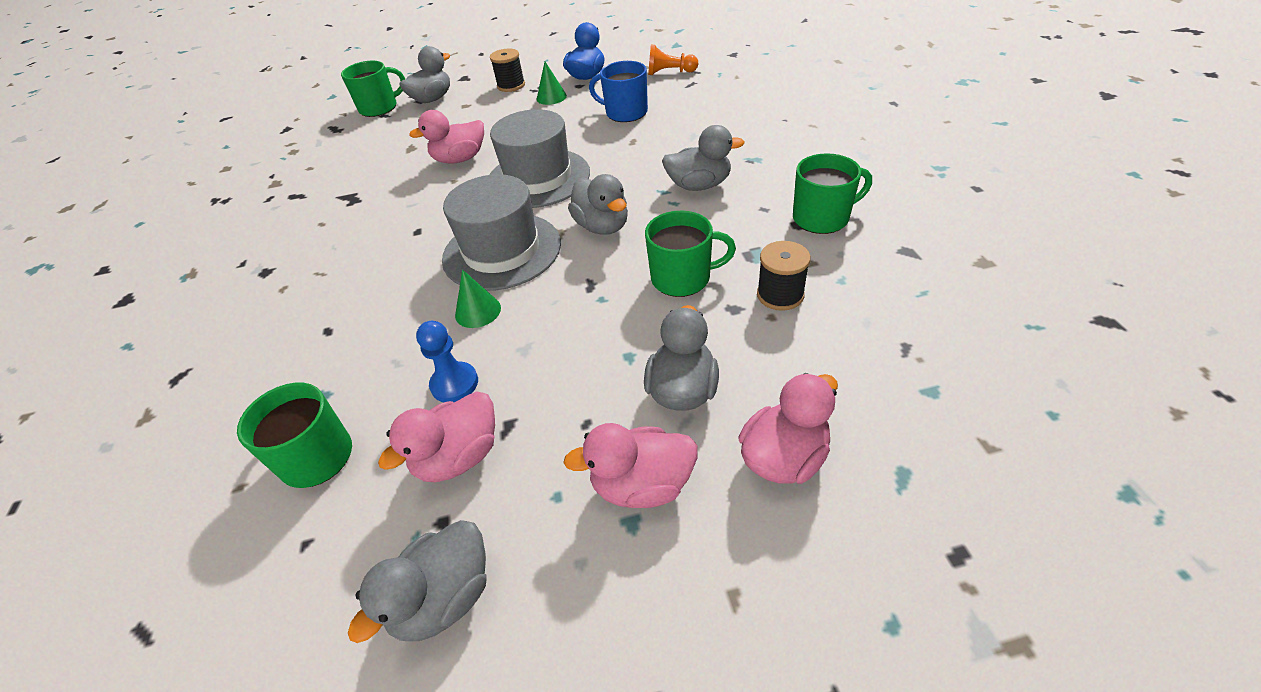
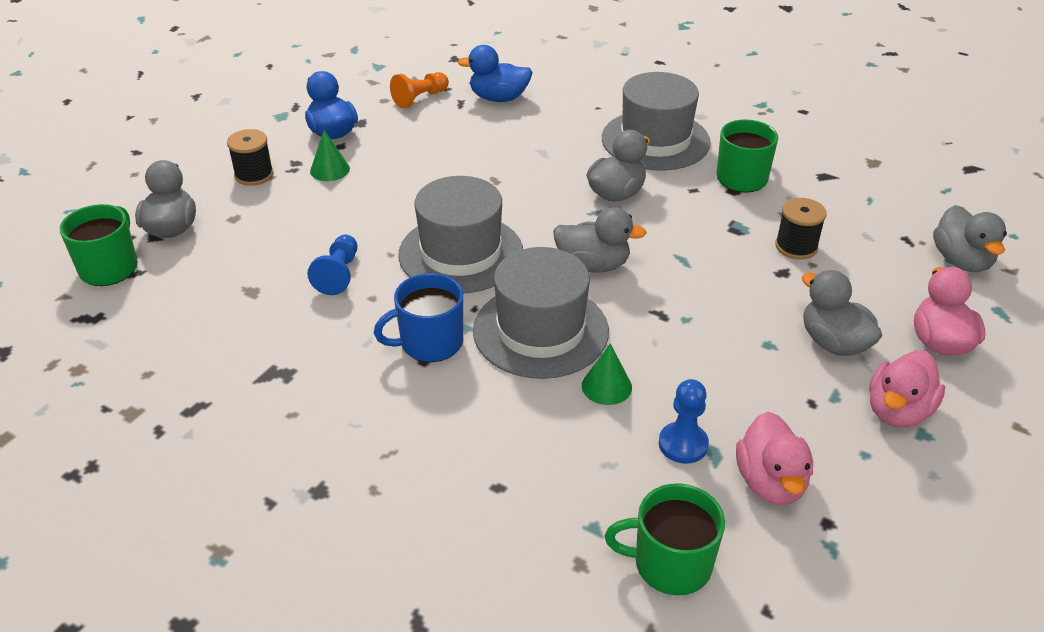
camera: 50 degrees left, 5 degrees down
grey duck [348,520,487,643] -> grey duck moved to [933,205,1007,272]
pink duck [409,110,484,163] -> blue pawn [307,235,357,295]
blue mug [589,61,648,122] -> blue mug moved to [374,273,463,362]
green mug [645,211,736,297] -> none
none -> blue duck [458,45,533,102]
none -> grey hat [602,72,711,171]

